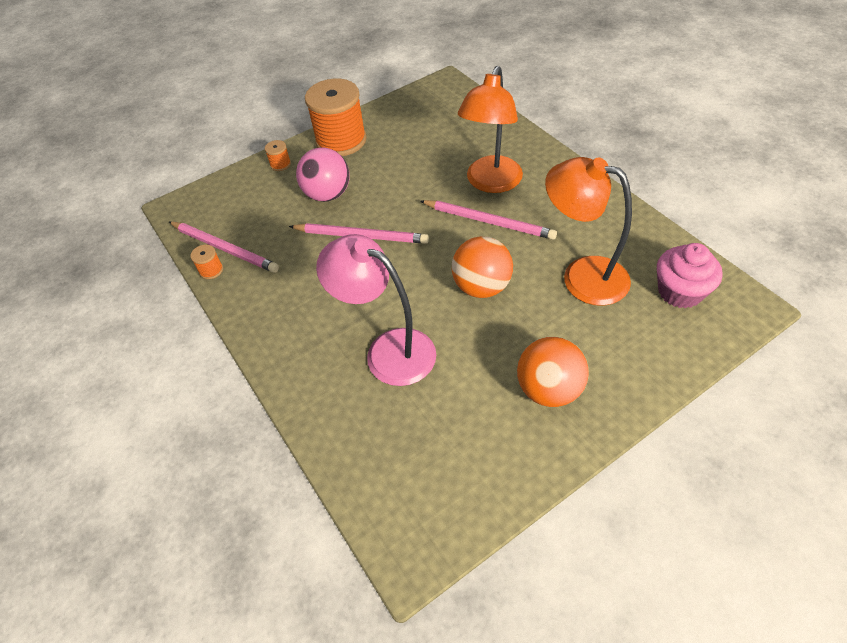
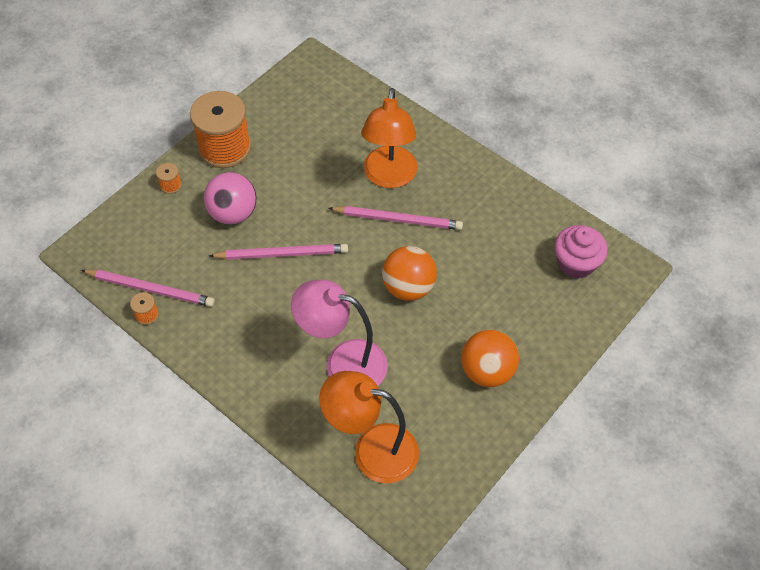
camera: 20 degrees left, 5 degrees up
orange lamp [545,157,632,306] -> orange lamp moved to [319,371,419,483]

